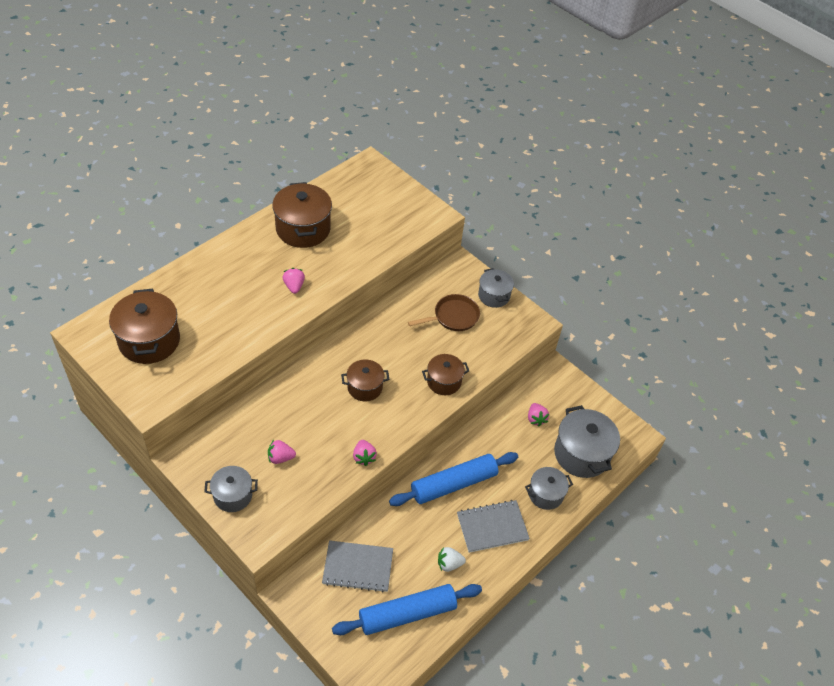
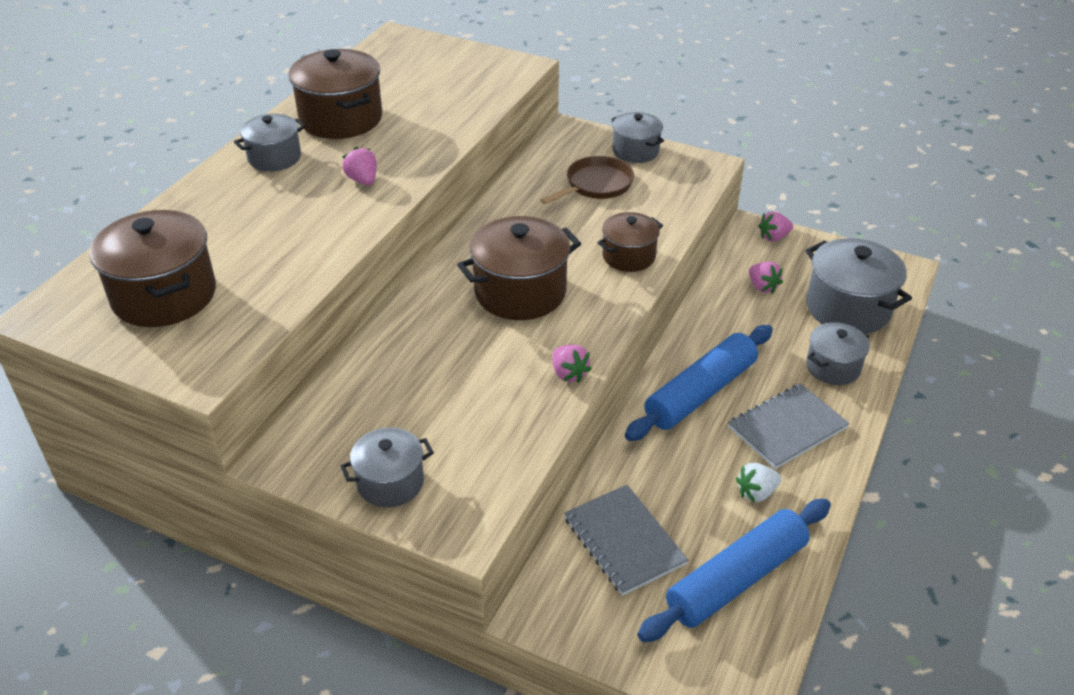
camera: 15 degrees left, 10 degrees down
pink strawberry [268,440,296,464] -> pink strawberry moved to [758,211,793,242]
grey notebook [322,540,393,593] -> grey notebook turned 75 degrees clockwise [564,485,688,596]
brown pot [341,359,390,401] -> brown pot [457,216,581,320], size x1.65
none -> grey pot [234,114,306,171]

